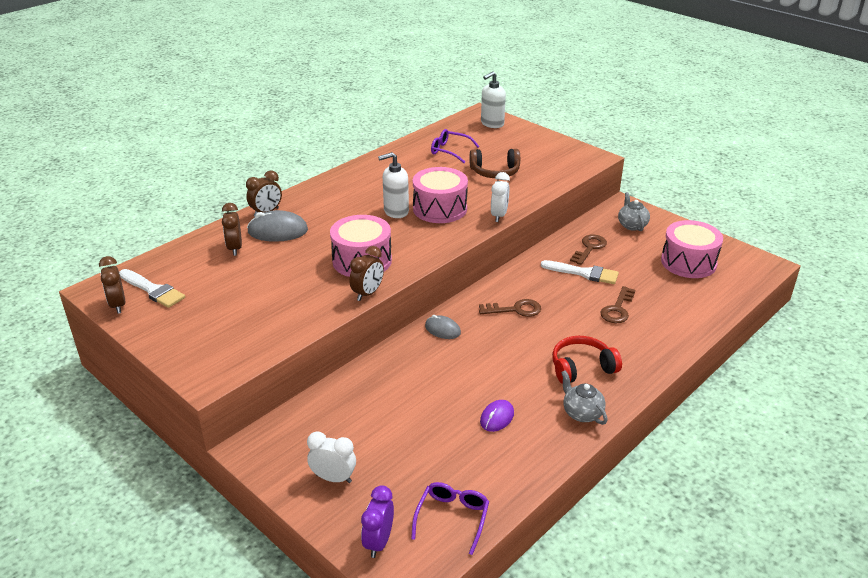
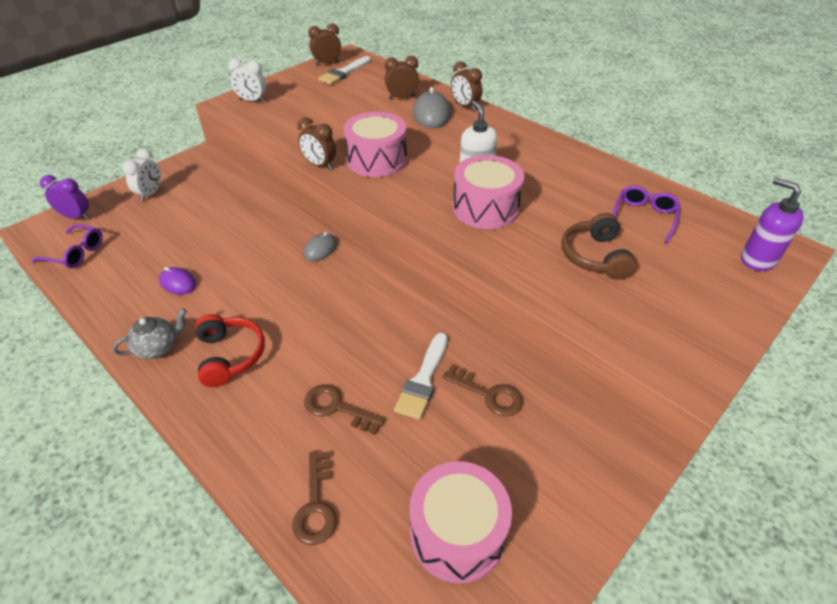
camera: 90 degrees right, 10 degrees up
brown key [479,299,541,317] -> brown key moved to [292,451,337,545]
white soap dispenser [481,71,506,128] -> purple soap dispenser [741,178,804,271]
white clock [491,172,510,222] -> white clock moved to [228,59,266,102]
grey teapot [618,192,650,231] -> none

